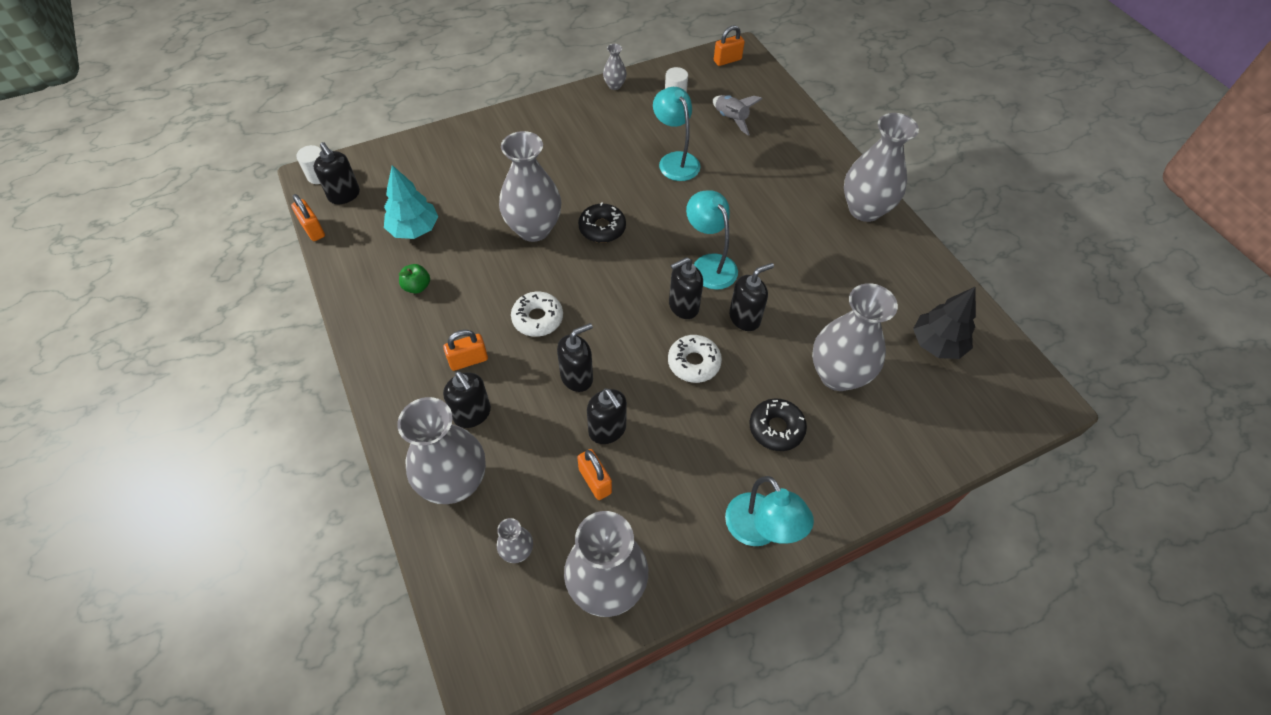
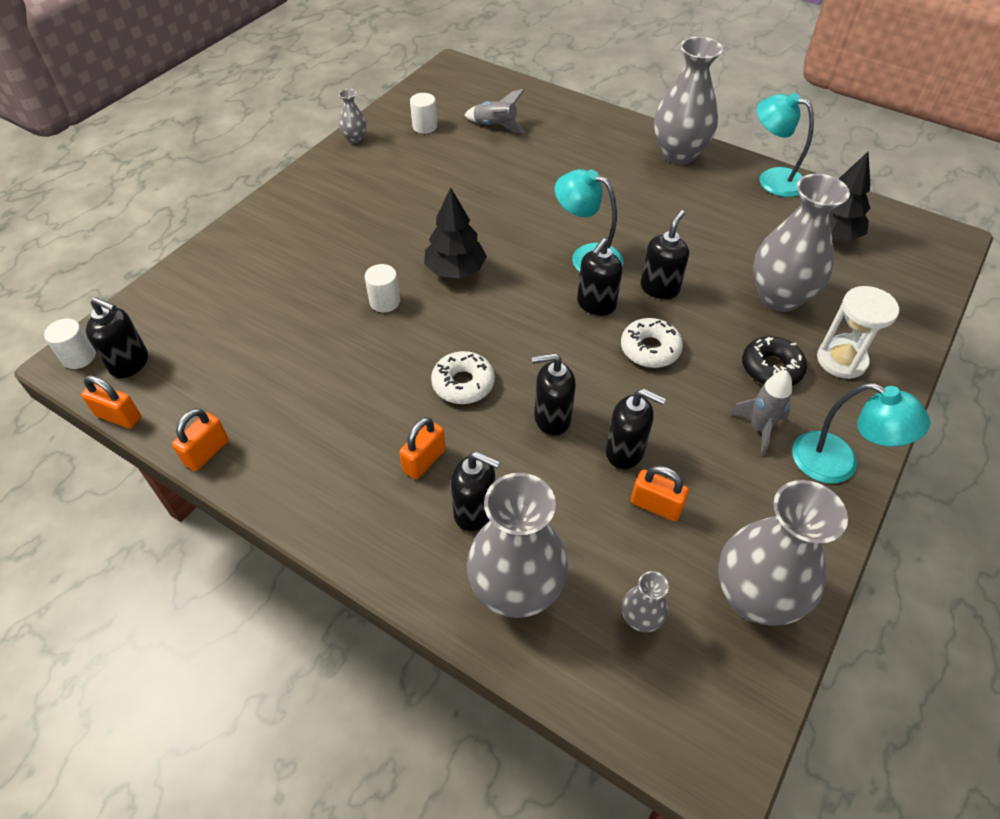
camera: 30 degrees left, 5 degrees down
turquoise tree [384,165,438,239] -> none
green apple [399,264,430,294] -> none
grey vase [499,131,561,242] -> white cylinder [365,264,400,313]
black soap dispenser [557,323,593,392] -> black soap dispenser turned 120 degrees counterclockwise [532,353,576,436]
black donut [578,202,626,243] -> black tree [424,187,487,278]
turquoise lamp [653,87,700,181] -> turquoise lamp moved to [757,93,814,197]
orange padlock [714,25,745,66] -> orange padlock moved to [172,408,229,471]
none -> grey rocket [729,370,792,456]
none -> white hourglass [817,286,899,379]

